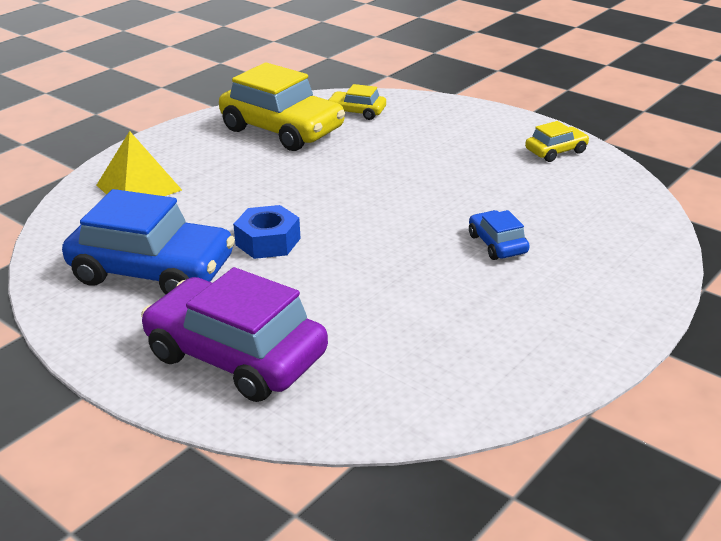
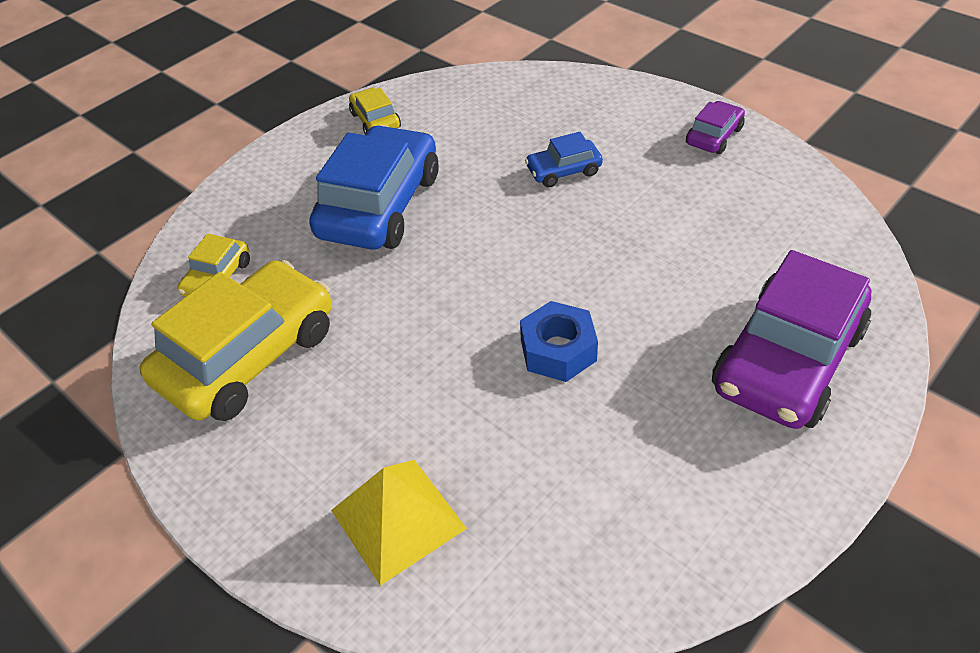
camera: 85 degrees left, 15 degrees up
blue car [62,189,235,295] -> blue car moved to [309,125,439,250]
none -> purple car [686,101,745,154]

